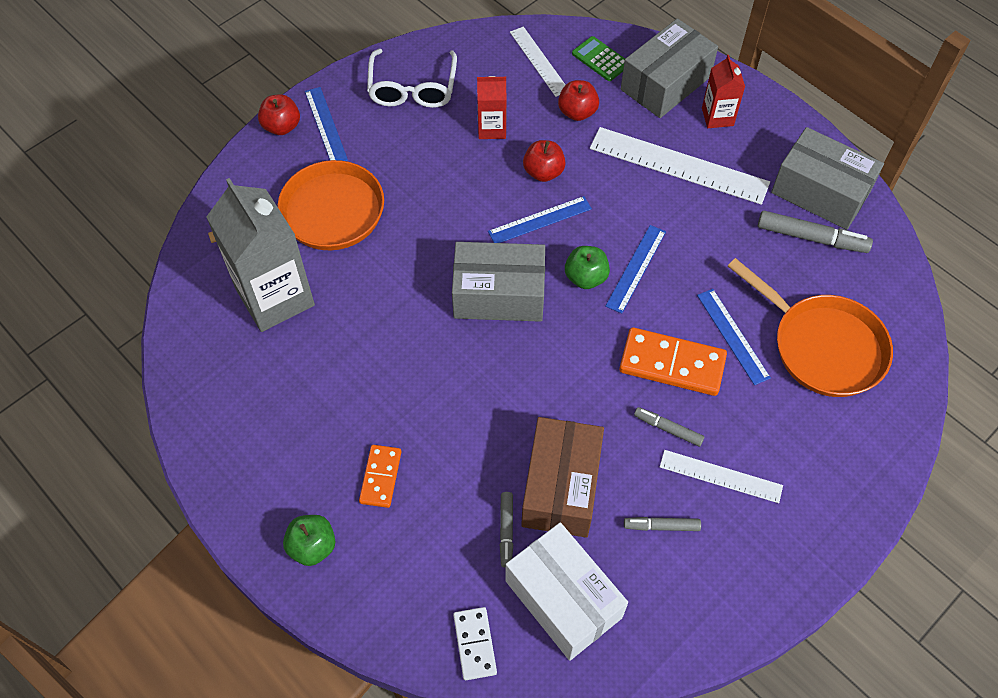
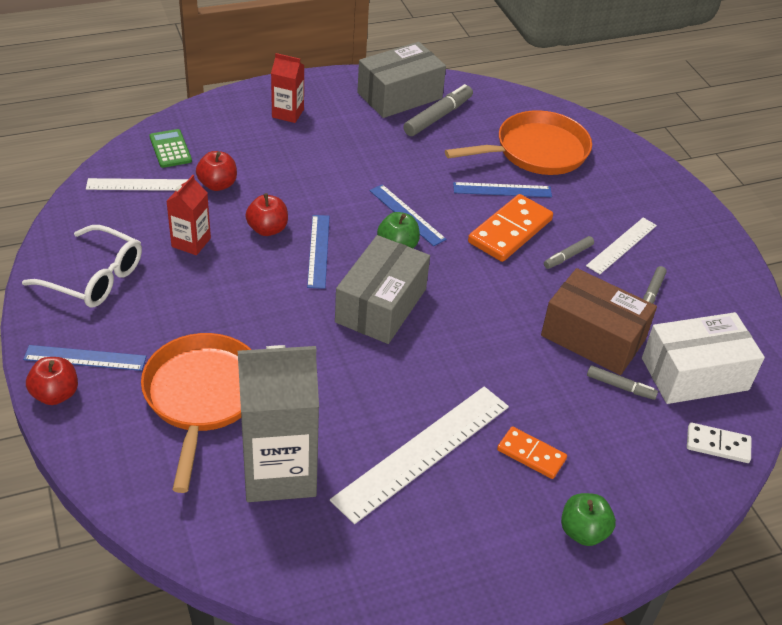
camera: 70 degrees left, 15 degrees down
green calculator [572,36,625,81] -> green calculator turned 90 degrees clockwise [149,129,192,168]
white ruler [590,127,770,205] -> white ruler moved to [330,386,509,524]
grey box [621,18,718,118] -> none

